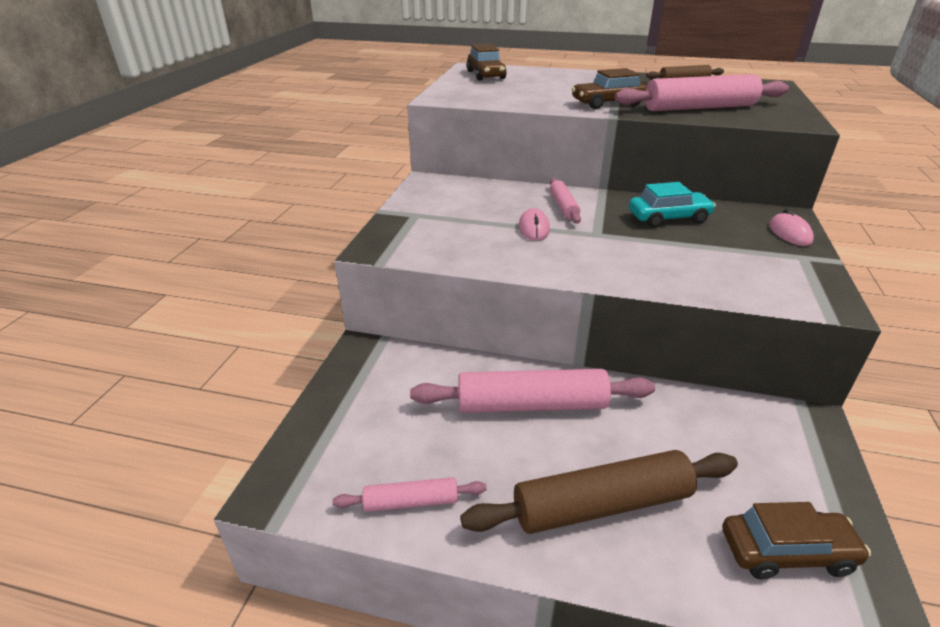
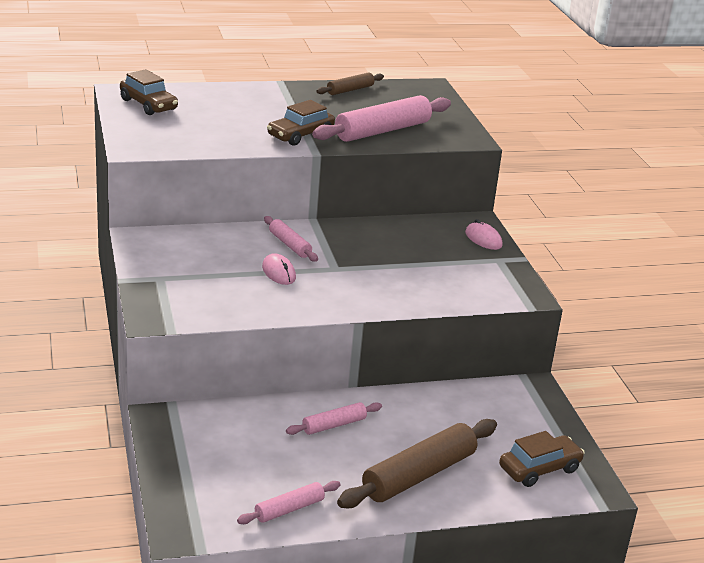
camera: 30 degrees left, 5 degrees down
pink rolling pin [410,369,655,413] -> pink rolling pin [286,402,382,435], size x0.53
turquoise car [629,182,716,228] -> none

